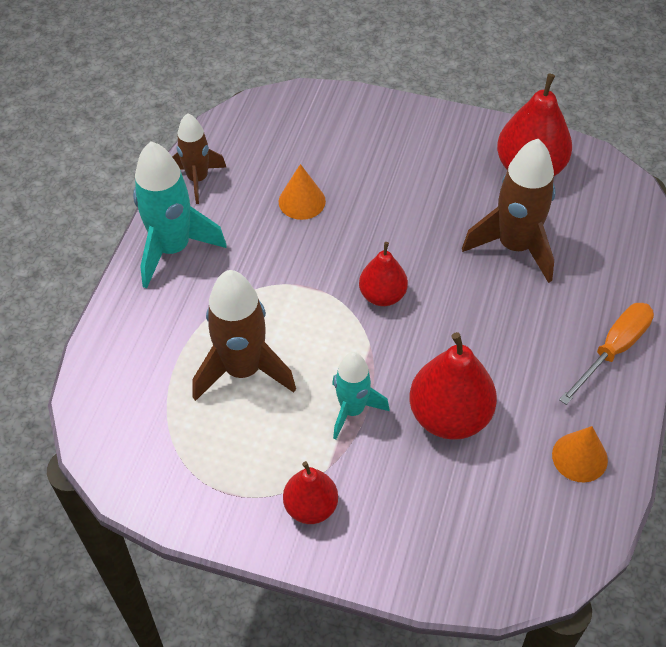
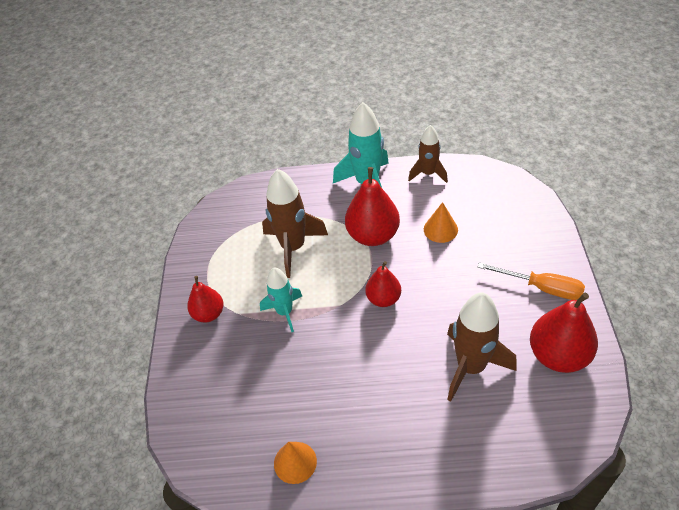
camera: 75 degrees right, 5 degrees down
red pear [409,332,497,440] -> red pear moved to [345,167,400,246]
orange screwdriver [559,303,654,405] -> orange screwdriver moved to [478,262,585,300]

